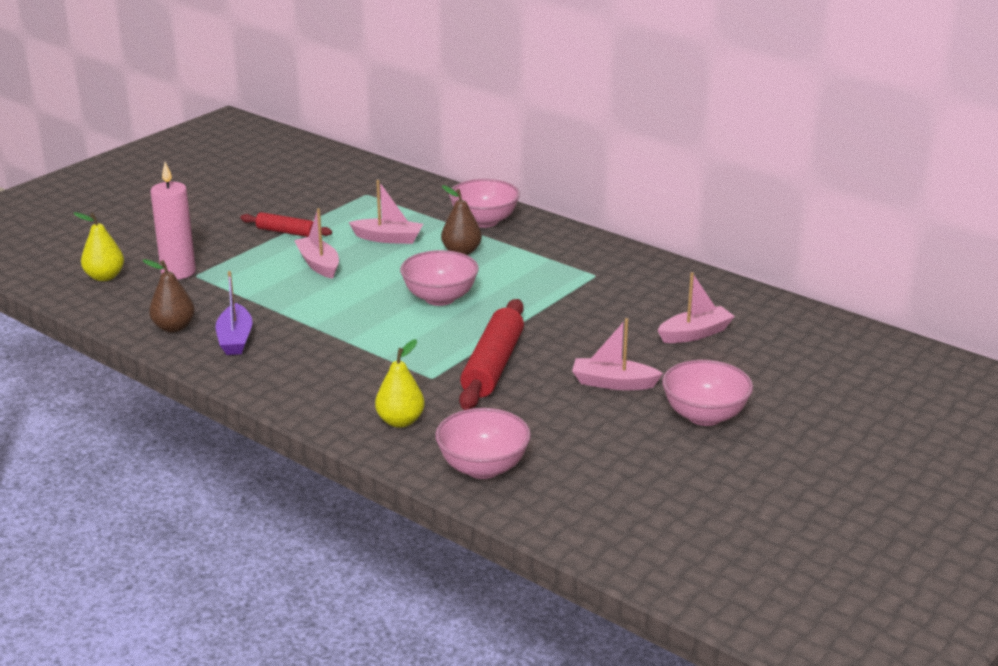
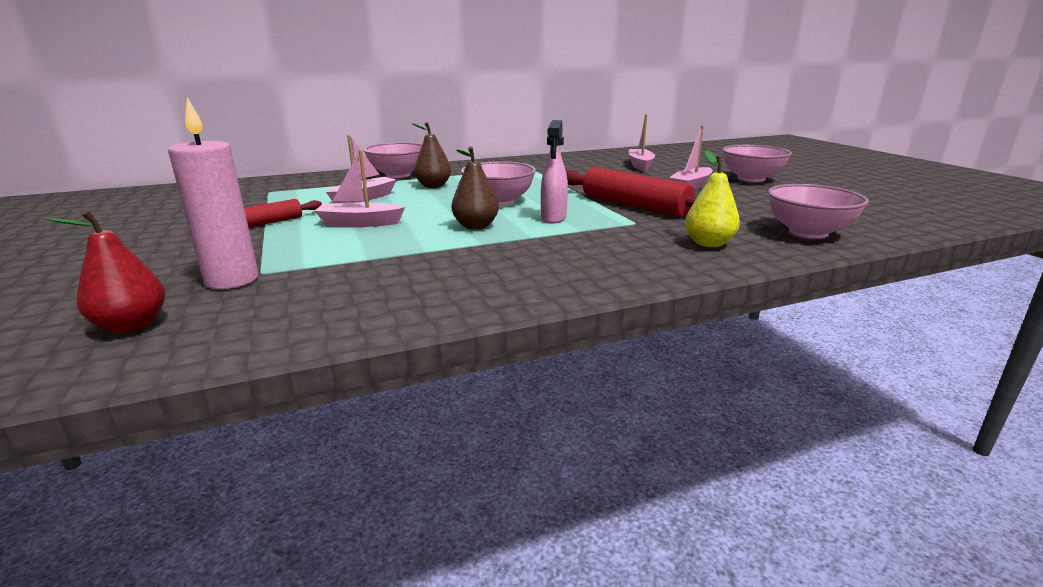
camera: 60 degrees left, 5 degrees down
yellow pear [73,212,124,281] -> red pear [46,210,165,333]
brown pear [143,259,195,333] -> brown pear moved to [452,147,499,230]
purple boat [216,271,252,355] -> none
none -> pink spray bottle [541,120,568,224]

